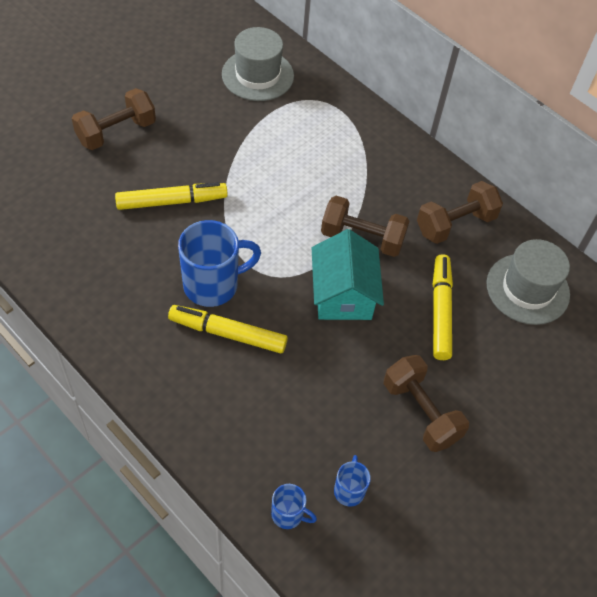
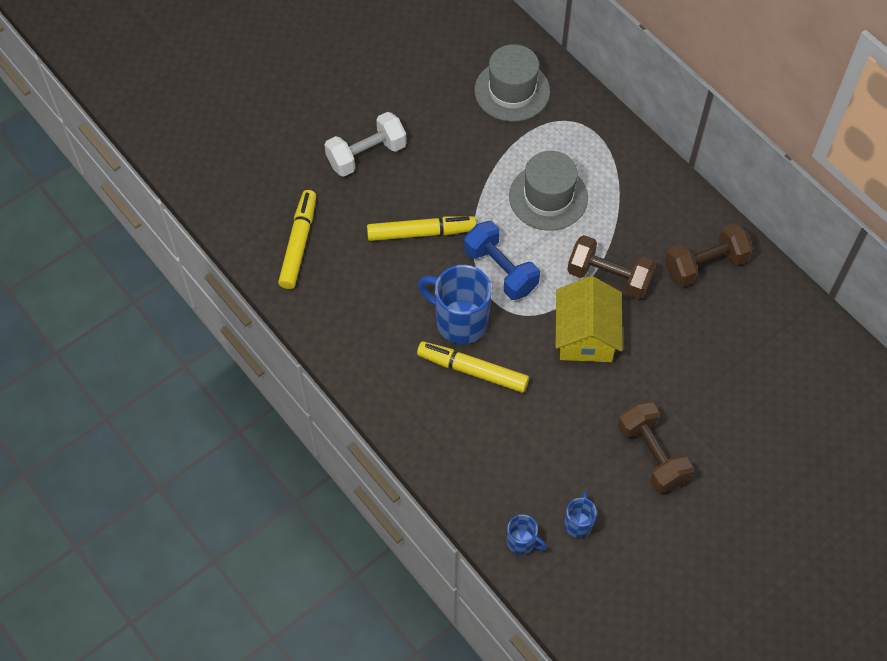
camera: 10 degrees right, 5 degrees up
brown dumbbell [72,88,156,150] -> white dumbbell [325,112,407,177]
blue mug [178,220,261,307] -> blue mug turned 135 degrees counterclockwise [418,265,492,344]
turquoise house [312,229,384,320] -> yellow house [556,276,623,362]
yellow marker [433,254,453,360] -> yellow marker moved to [278,190,316,289]
grey hat [487,239,570,325] -> grey hat moved to [509,151,588,231]
none -> blue dumbbell [464,221,540,300]

